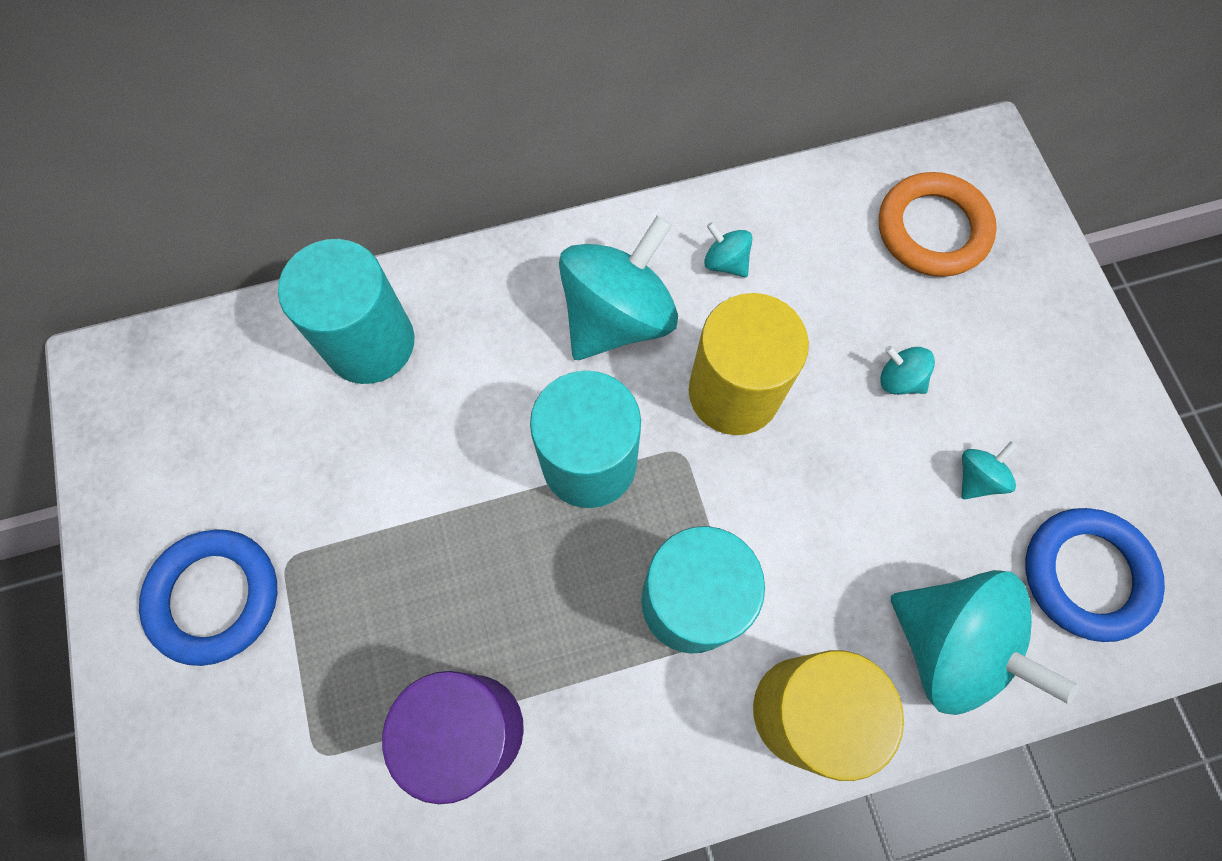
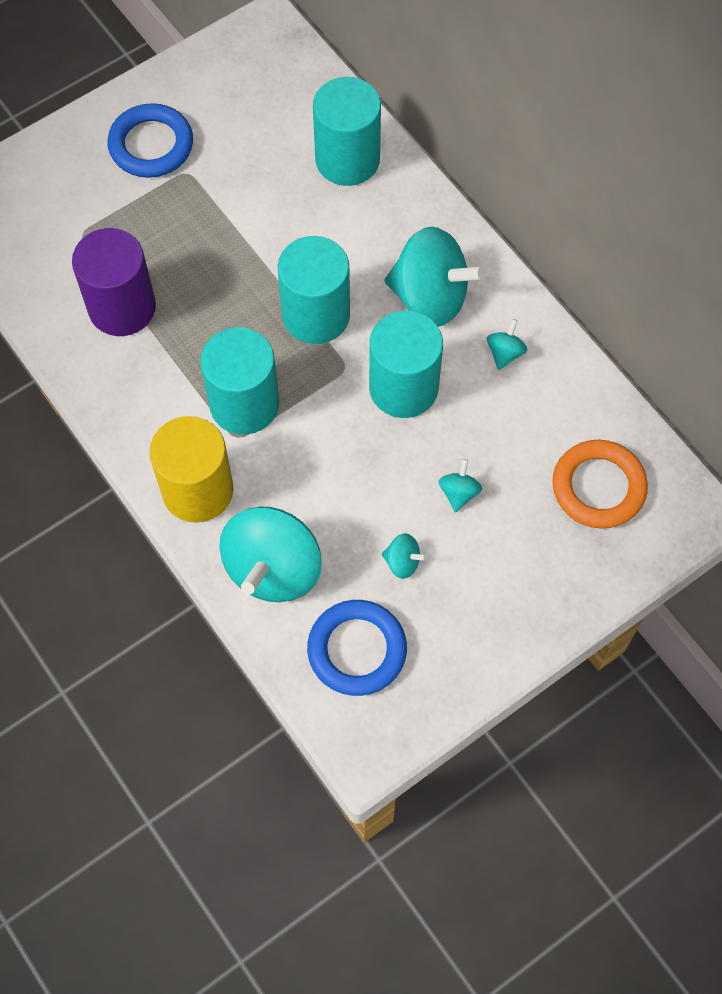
camera: 70 degrees right, 5 degrees down
yellow cylinder [689,293,809,435] -> turquoise cylinder [369,311,443,418]

